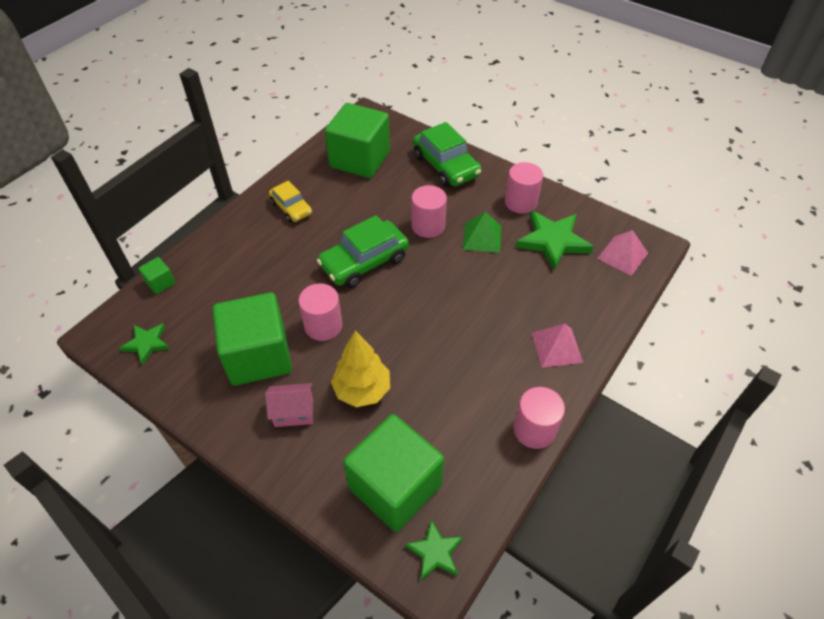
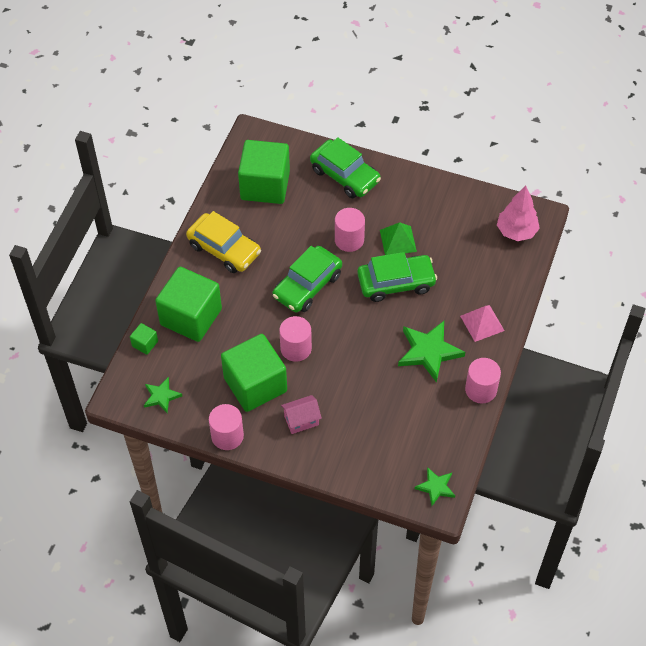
camera: 15 degrees left, 5 degrees up
yellow car [269,181,312,223] -> yellow car [186,211,261,273], size x1.64
yellow tree [331,331,390,407] -> none
green cube [343,414,444,532] -> green cube moved to [155,267,222,342]
pink cylinder [505,162,543,214] -> pink cylinder moved to [209,404,244,450]
green star [516,211,594,271] -> green star moved to [398,321,465,383]
pink pyramid [597,230,648,276] -> pink tree [497,186,540,241]
none -> green car [357,252,437,302]

